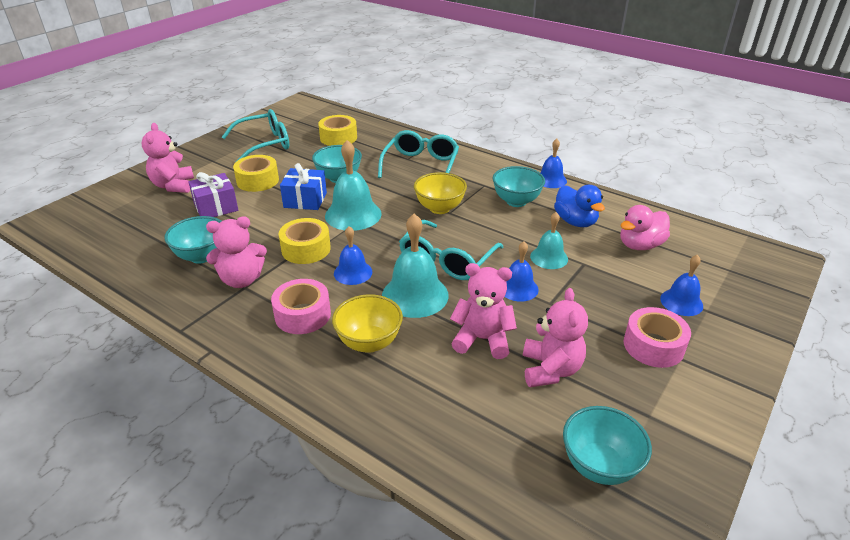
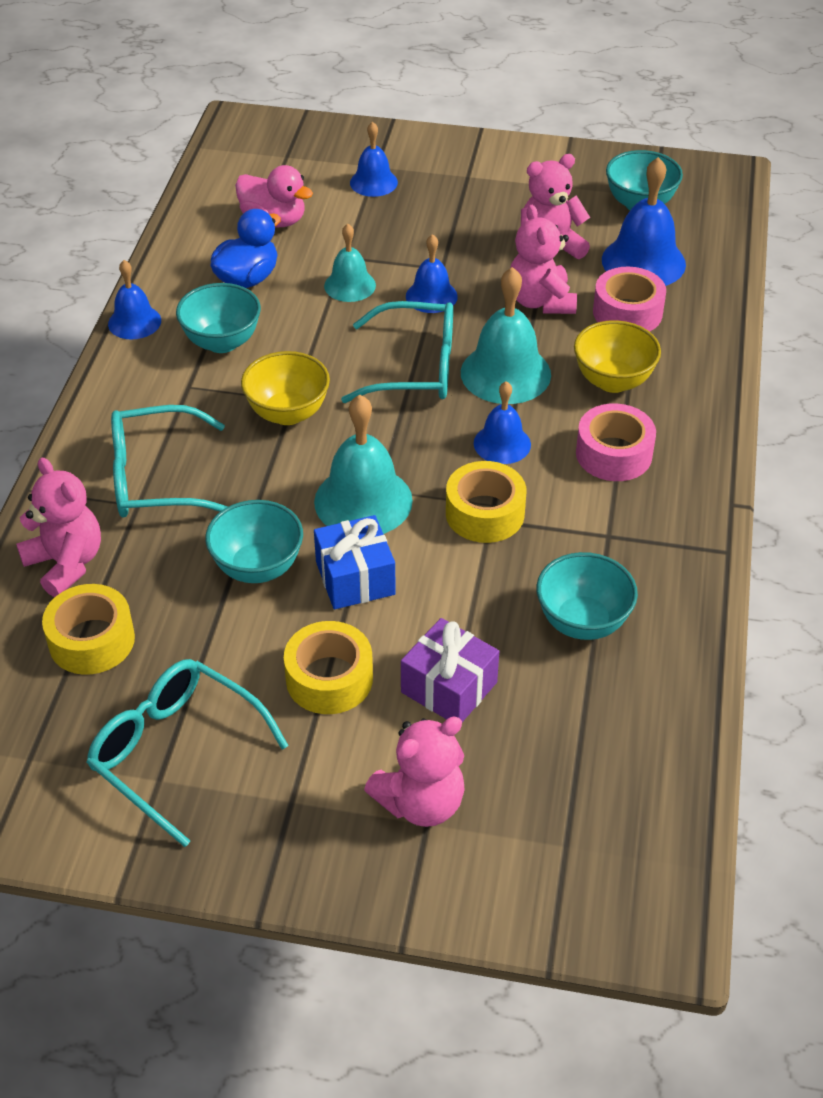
camera: 115 degrees left, 10 degrees up
pink teddy bear [206,216,267,288] -> pink teddy bear moved to [16,458,101,597]
pink tape [624,307,691,368] -> pink tape moved to [593,267,666,332]
none -> blue bell [602,157,686,286]

